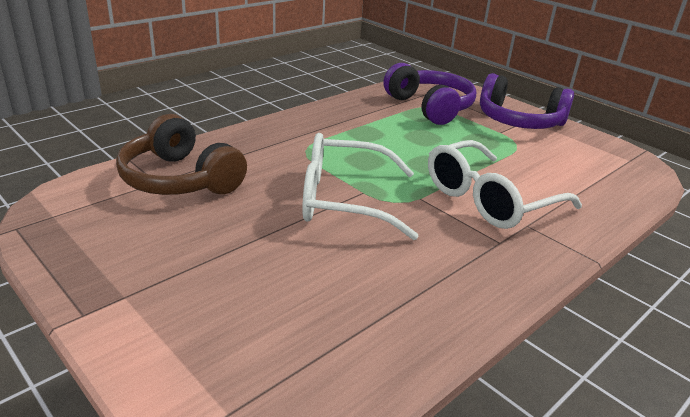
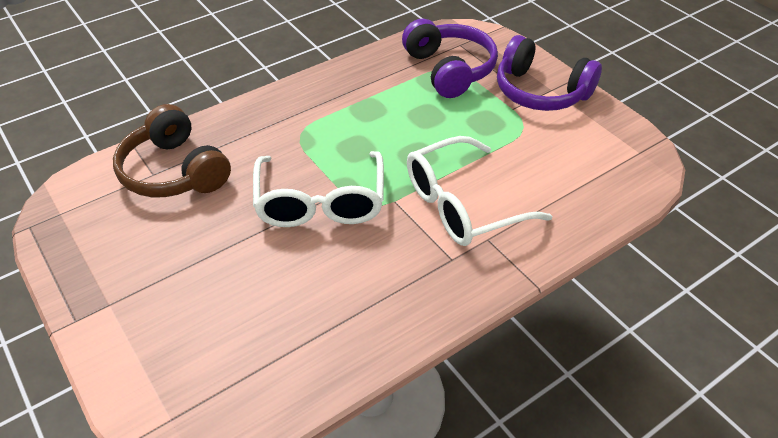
camera: 10 degrees right, 15 degrees up
white glasses [302,133,418,240] -> white glasses turned 105 degrees counterclockwise [253,151,384,227]

